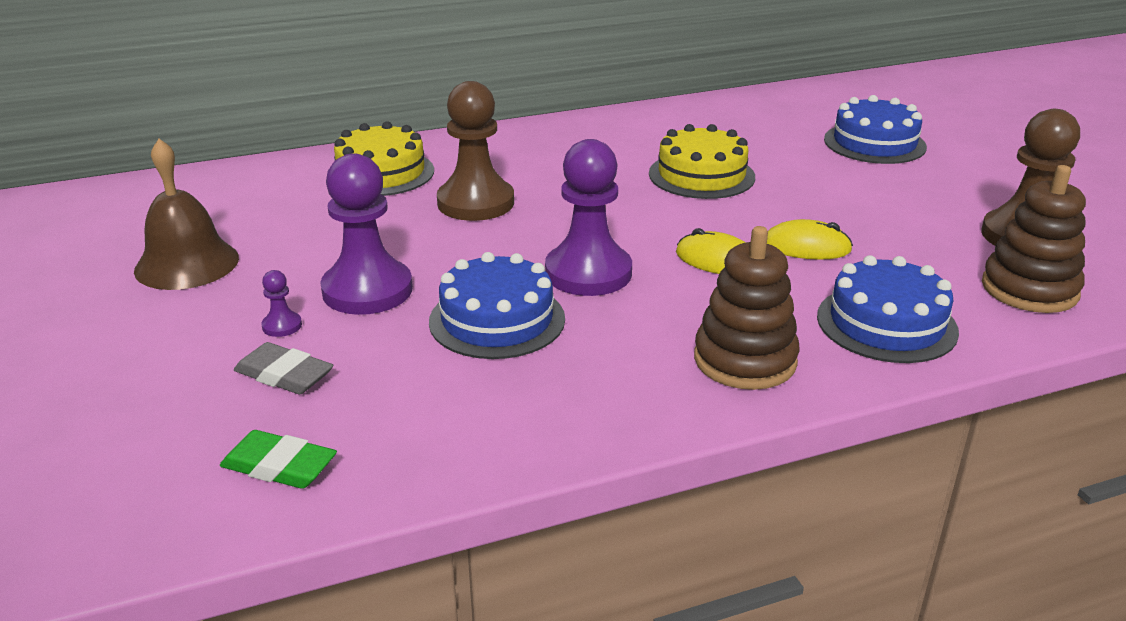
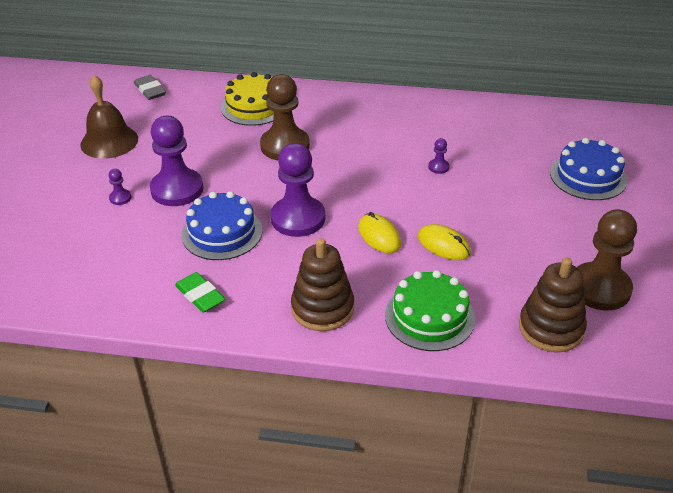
camera: 30 degrees right, 10 degrees up
green eraser [220,430,337,489] -> green eraser moved to [175,272,225,313]
grey eraser [234,342,334,394] -> grey eraser moved to [134,75,166,100]
yellow cake [649,124,755,199] -> purple pawn [428,138,449,174]
blue cake [817,255,959,363] -> green cake [385,270,475,351]

